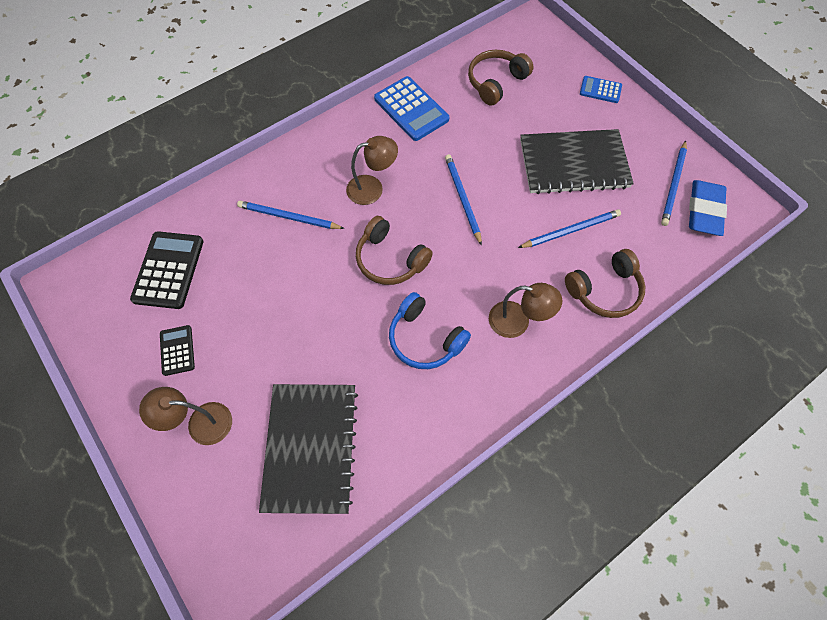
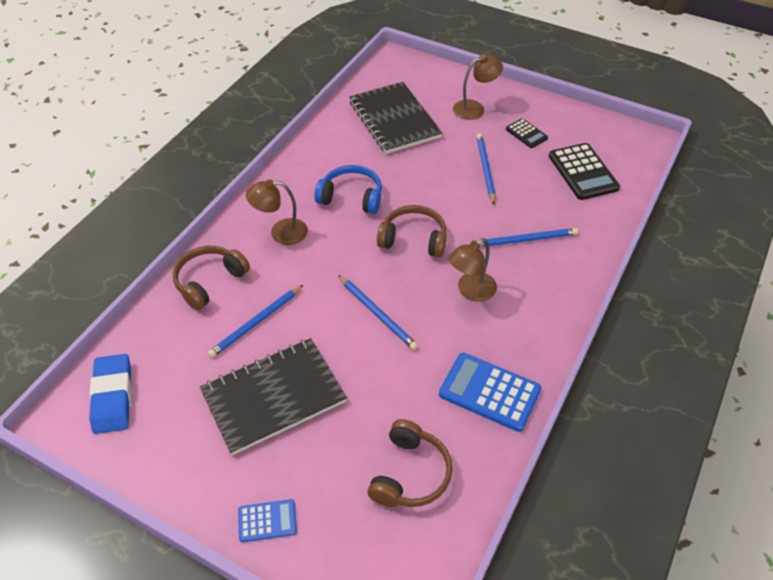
camera: 155 degrees right, 15 degrees down
blue pencil [661,140,687,226] -> blue pencil moved to [476,133,495,204]

